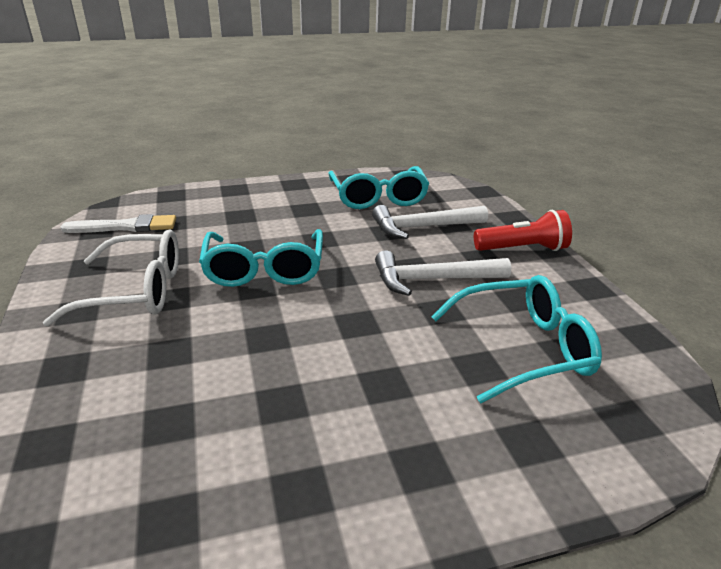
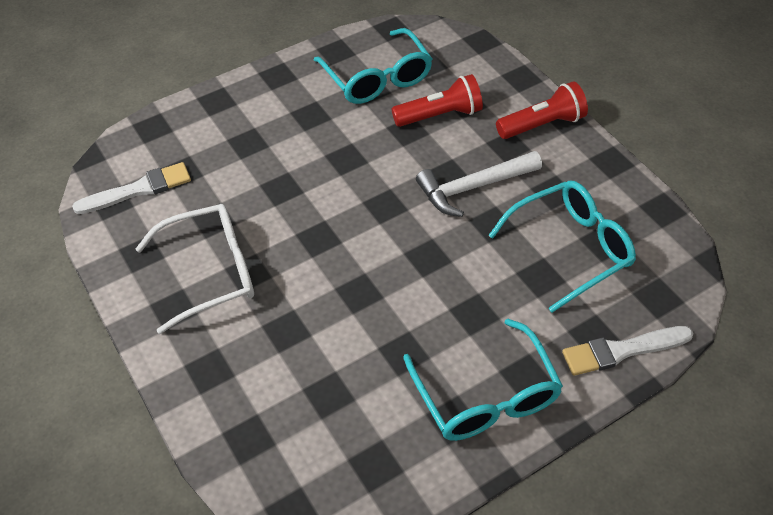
camera: 15 degrees left, 20 degrees up
turquoise glasses [199,229,323,287] -> turquoise glasses moved to [403,319,563,441]
white hammer [372,205,488,239] -> red flashlight [392,74,483,127]
none -> white brush [562,326,693,376]

